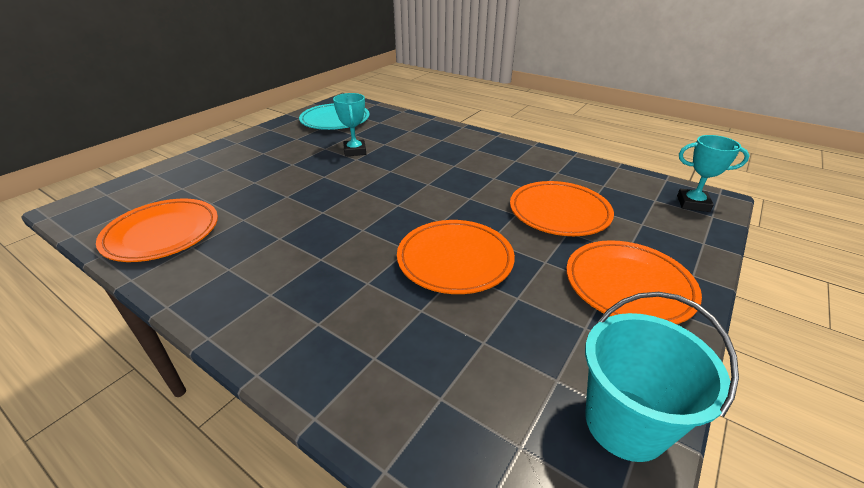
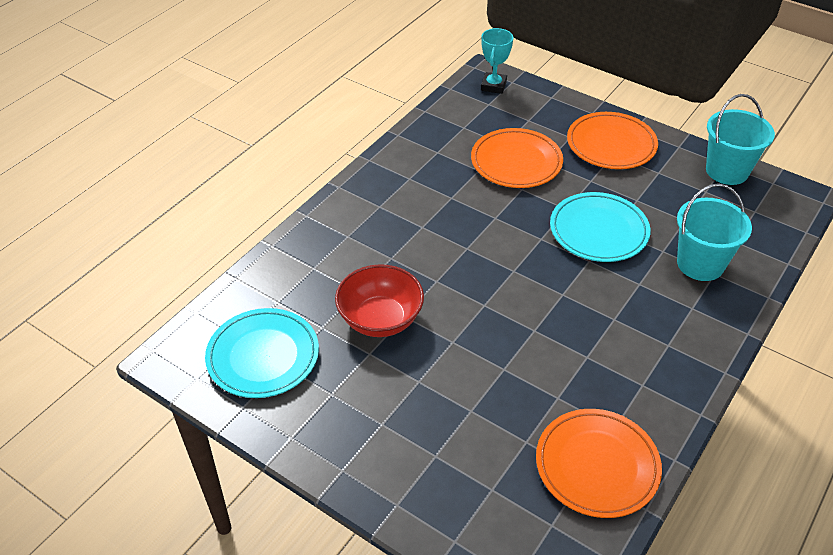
camera: 90 degrees left, 10 degrees up
turquoise trophy [333,93,366,157] -> red bowl [335,264,424,337]
orange plate [397,220,515,294] -> turquoise plate [550,192,650,262]
none -> turquoise bucket [677,183,752,281]

